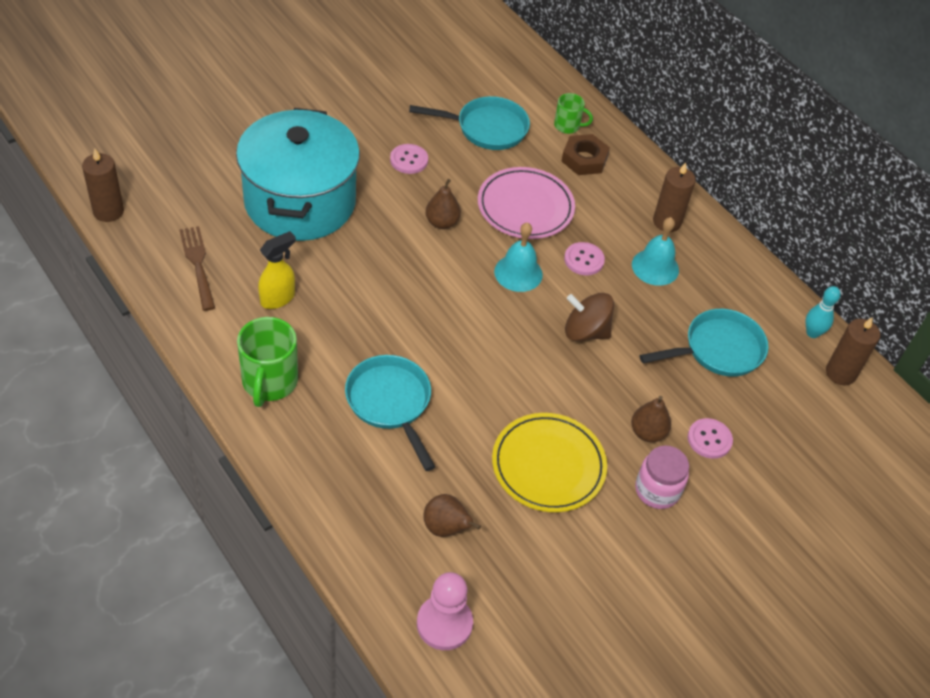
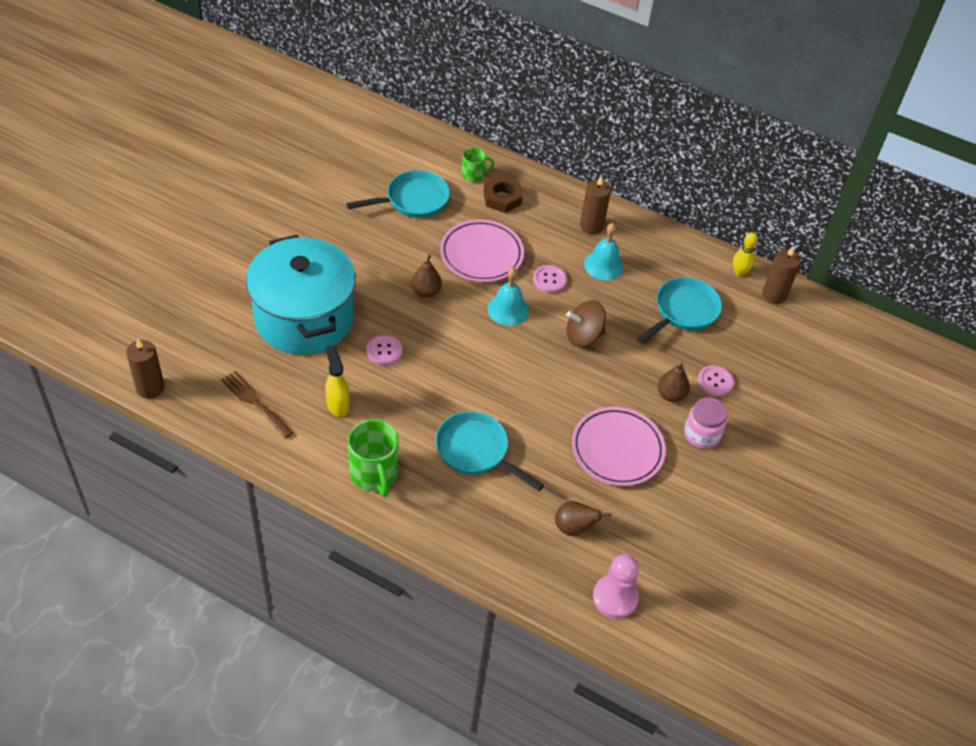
camera: 25 degrees left, 0 degrees up
yellow spray bottle [258,231,296,309] -> yellow spray bottle turned 45 degrees counterclockwise [325,345,350,417]
pink button [390,144,428,174] -> pink button moved to [366,335,402,366]
yellow plate [492,413,607,512] -> pink plate [572,407,666,486]
turquoise bowling pin [806,286,840,338] -> yellow bowling pin [733,232,758,277]

